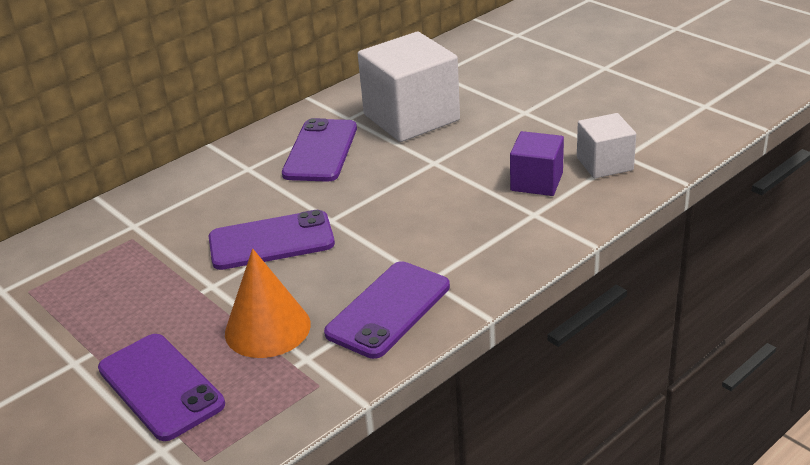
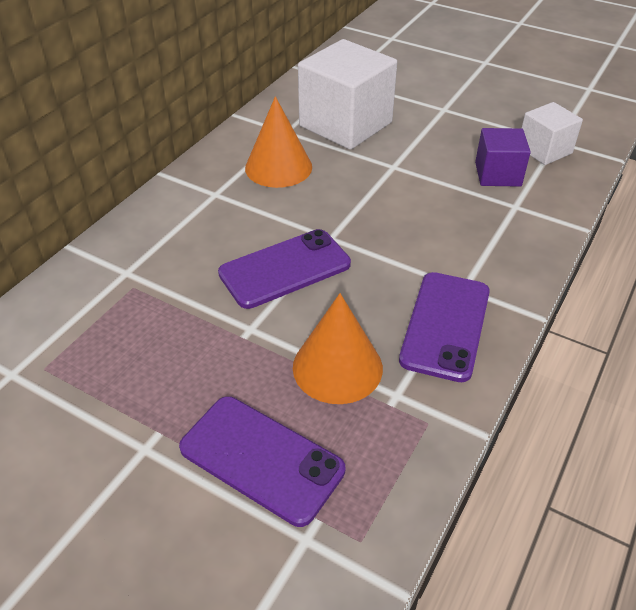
camera: 20 degrees left, 10 degrees up
purple phone [282,118,357,182] -> orange cone [245,96,312,188]

